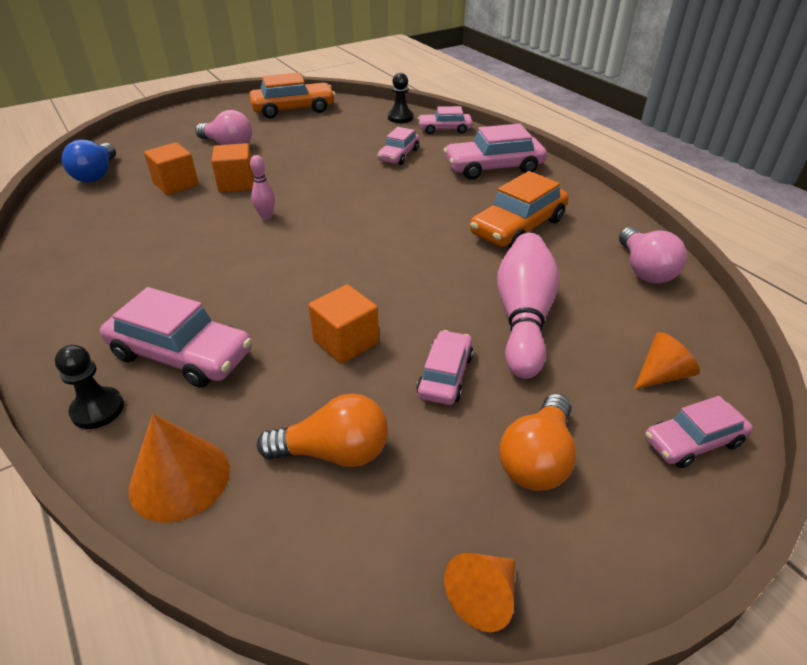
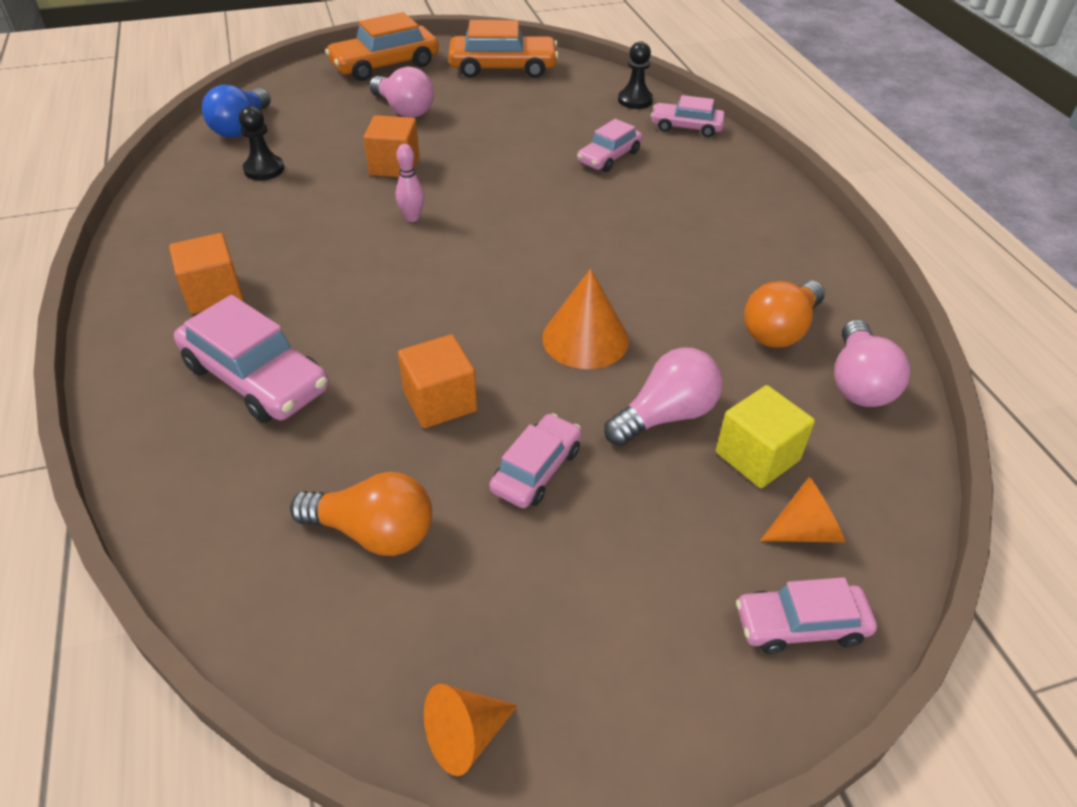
camera: 15 degrees right, 5 degrees up
black pawn [55,345,124,429] -> black pawn moved to [239,106,284,180]
orange cone [128,414,230,523] -> orange cone moved to [542,269,629,369]
orange cube [144,142,199,195] -> orange cube moved to [169,233,243,314]
pink car [444,123,547,180] -> none
orange car [470,171,569,248] -> orange car moved to [325,12,439,81]
pink bowling pin [497,233,559,379] -> pink light bulb [604,347,723,446]
orange light bulb [499,394,576,491] -> orange light bulb moved to [744,281,825,348]
none -> yellow cube [716,385,815,488]

